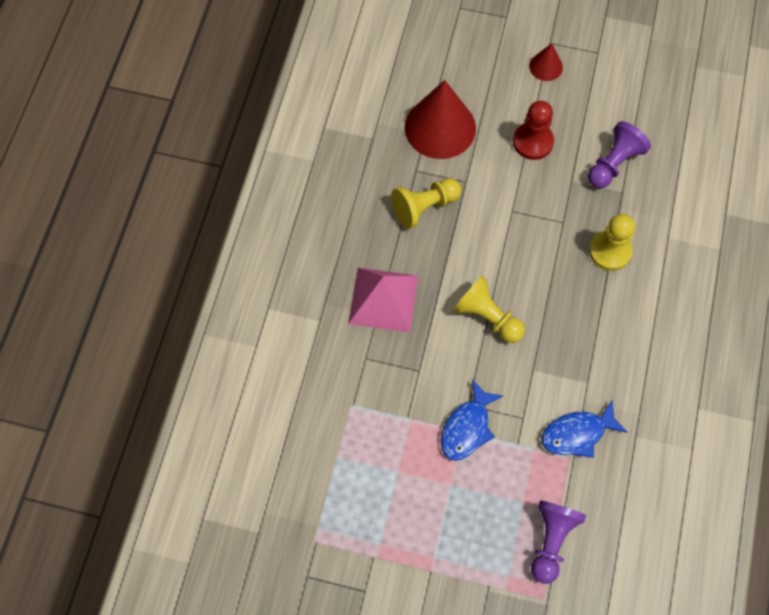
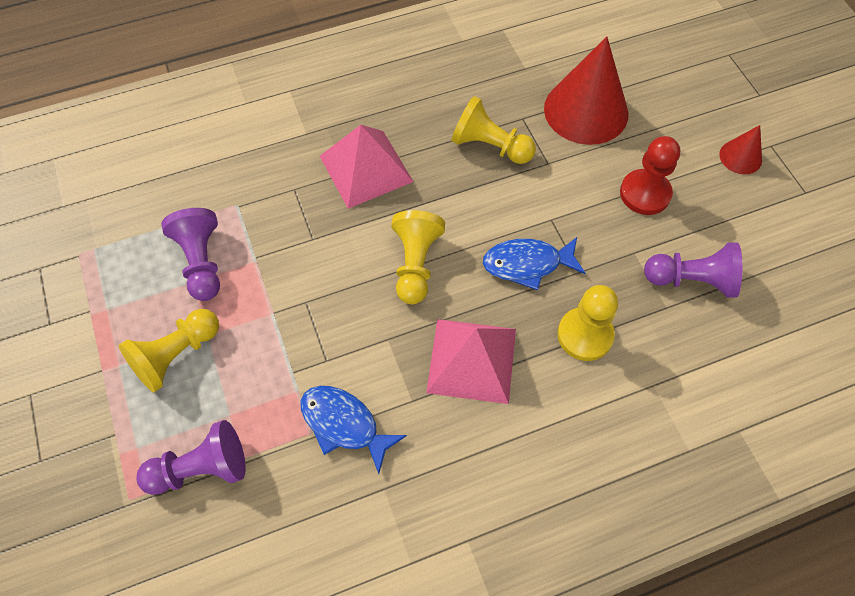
camera: 55 degrees right, 5 degrees down
blue fish [441,380,504,461] -> blue fish moved to [483,237,585,290]
none -> yellow pawn [119,309,219,392]
none -> purple pawn [161,208,220,301]
none -> pink pyramid [426,319,516,404]

